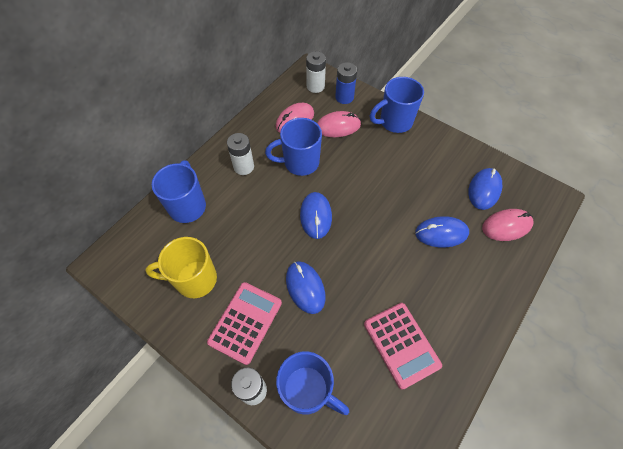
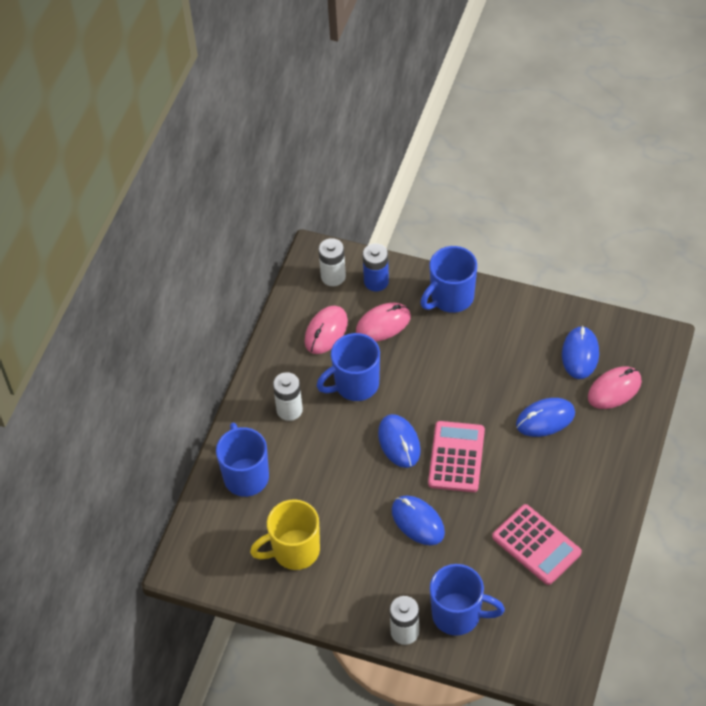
camera: 15 degrees left, 5 degrees down
pink calculator [207,282,282,365] -> pink calculator moved to [428,421,485,492]

